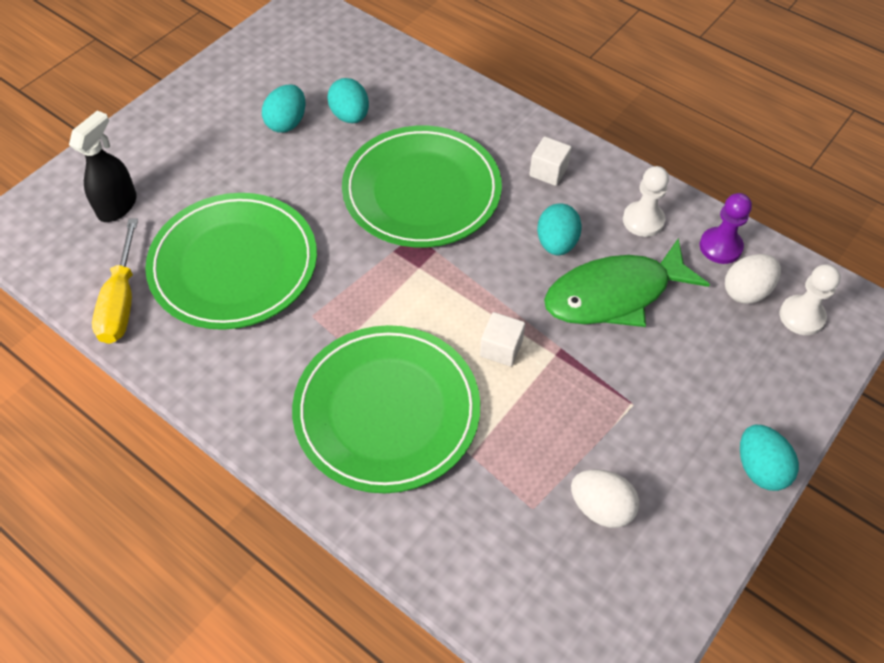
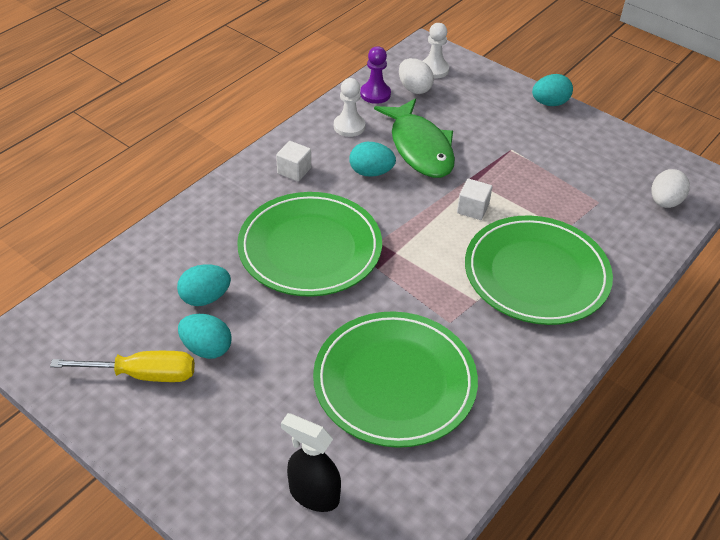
camera: 90 degrees left, 10 degrees down
yellow screwdriver [92,219,138,344] -> yellow screwdriver moved to [50,351,195,382]
white egg [571,469,639,528] -> white egg moved to [651,169,690,208]

